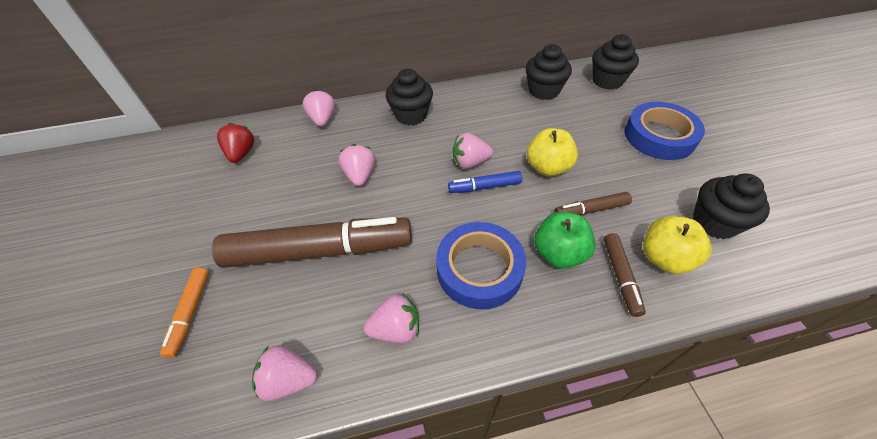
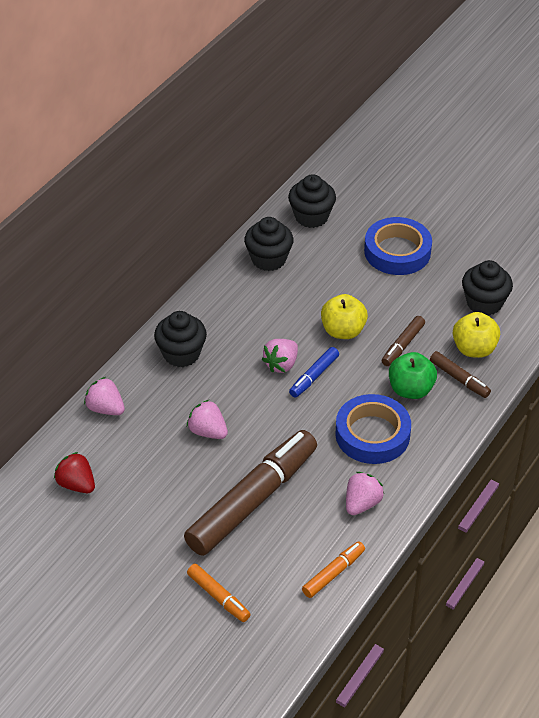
camera: 45 degrees left, 5 degrees down
pink strawberry [252,345,317,401] -> orange marker [302,541,365,598]

